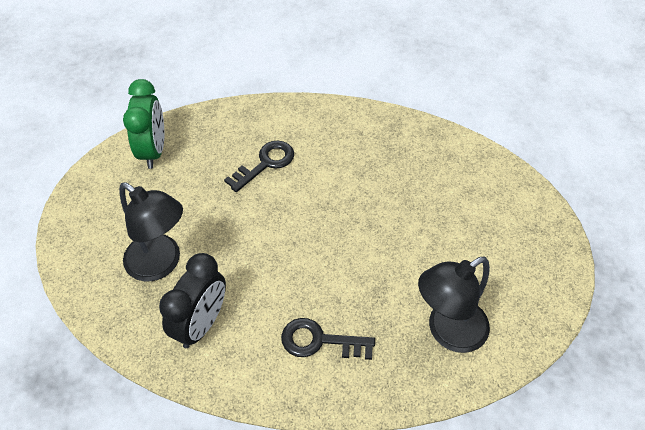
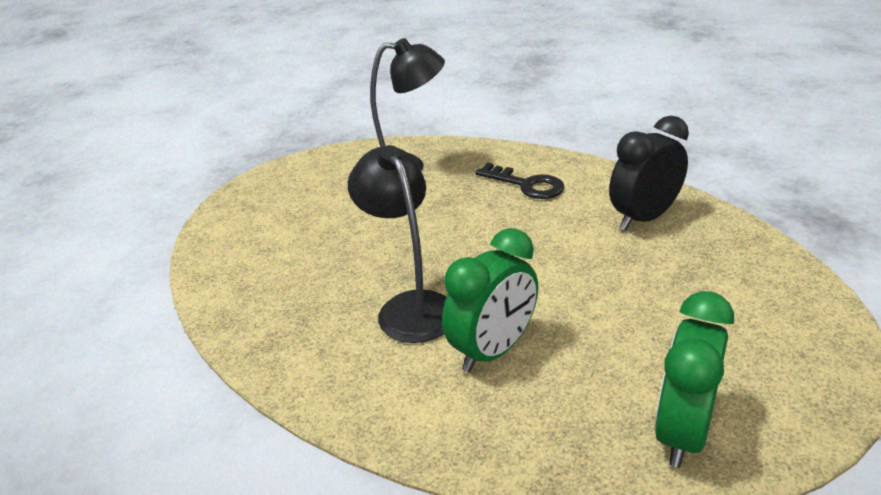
camera: 150 degrees left, 20 degrees down
black lamp [119,182,183,281] -> black lamp moved to [348,145,446,343]
black key [224,140,294,192] -> green clock [442,228,538,373]

